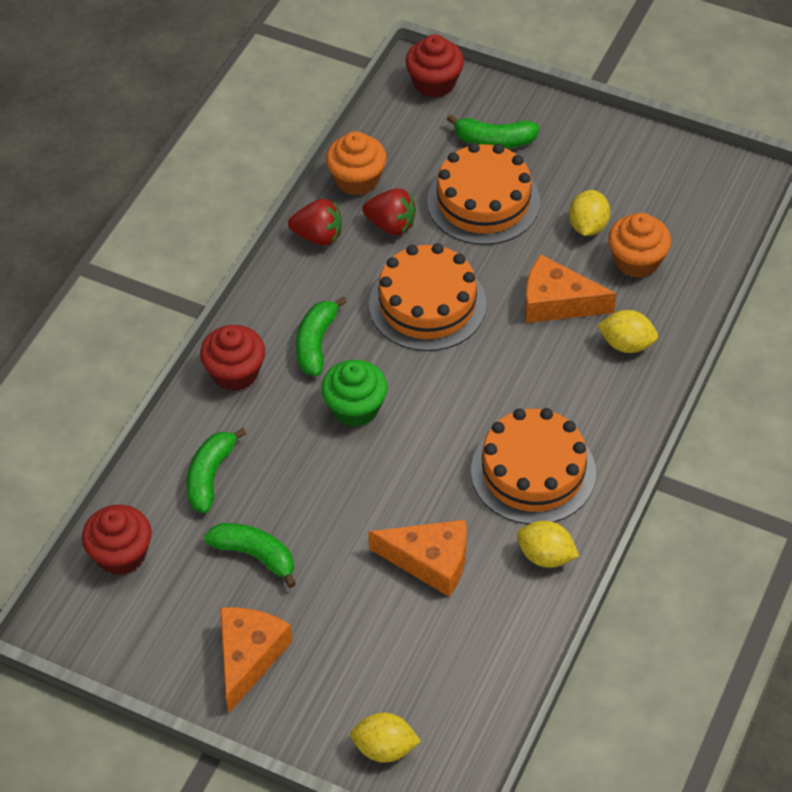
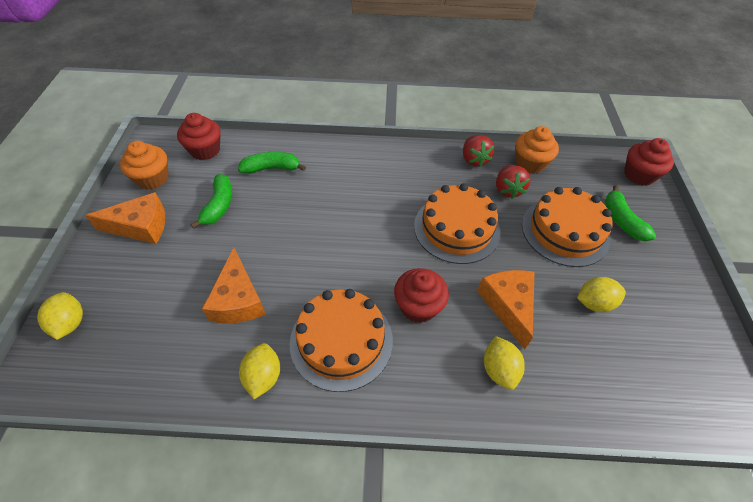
camera: 65 degrees right, 0 degrees up
red cupcake [200,325,265,391] -> red cupcake moved to [394,268,449,323]
green banana [296,296,347,376] -> none
green cupcake [321,360,388,427] -> none
orange cupcake [608,213,671,278] -> orange cupcake moved to [120,141,169,190]

